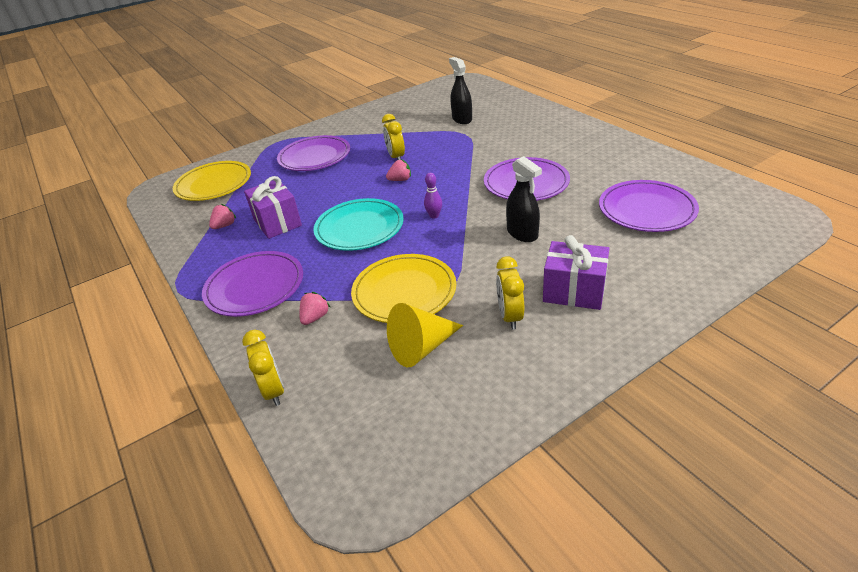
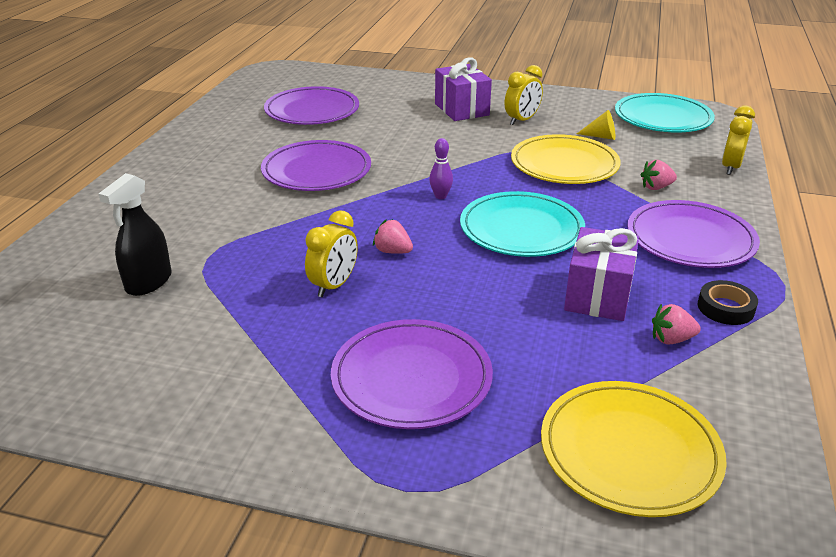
camera: 135 degrees left, 5 degrees down
yellow cone [387,303,463,367] -> yellow cone [577,110,615,140], size x0.56
black spray bottle [506,156,542,242] -> none
none -> turquoise plate [615,93,715,132]
none -> black tape [698,280,758,325]

